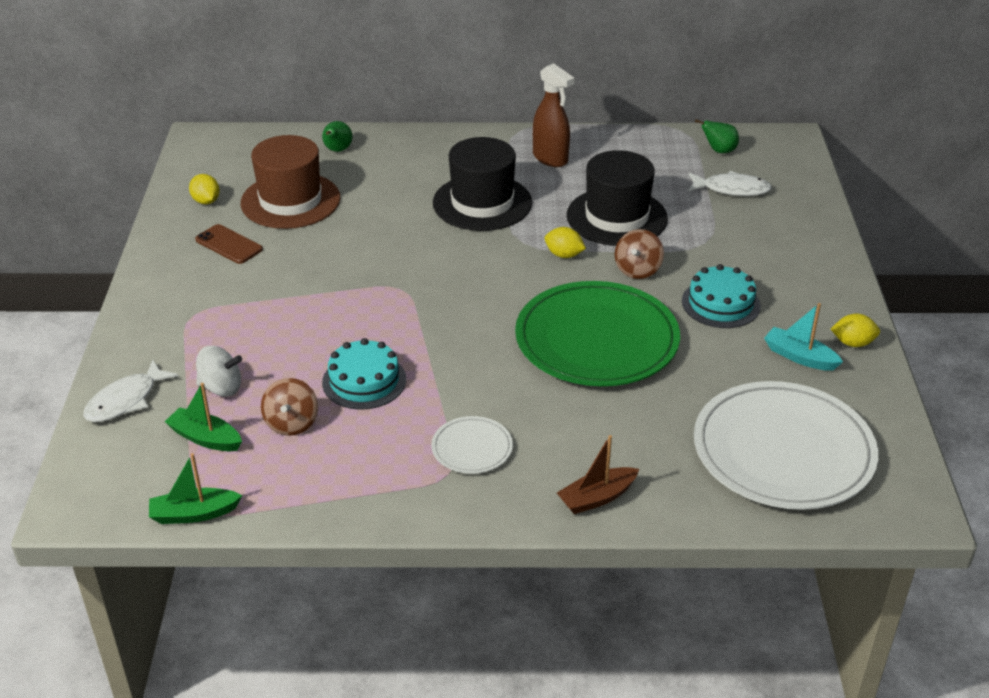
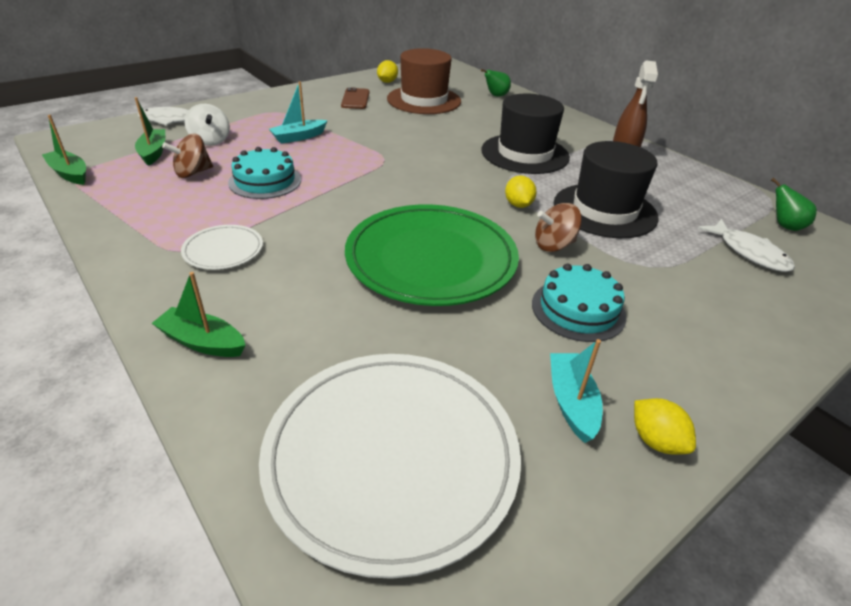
camera: 50 degrees right, 0 degrees up
brown boat [557,435,639,514] -> green boat [152,272,246,357]
none -> turquoise boat [269,82,328,144]

